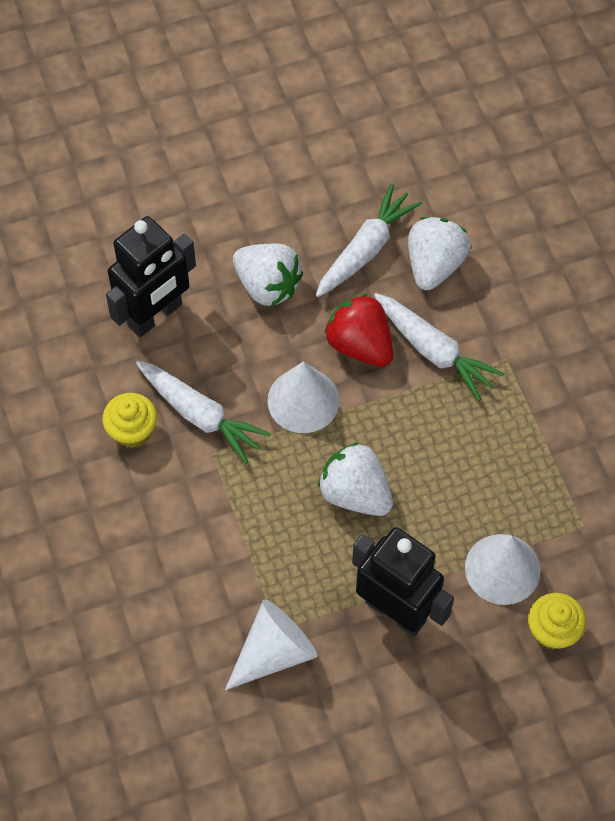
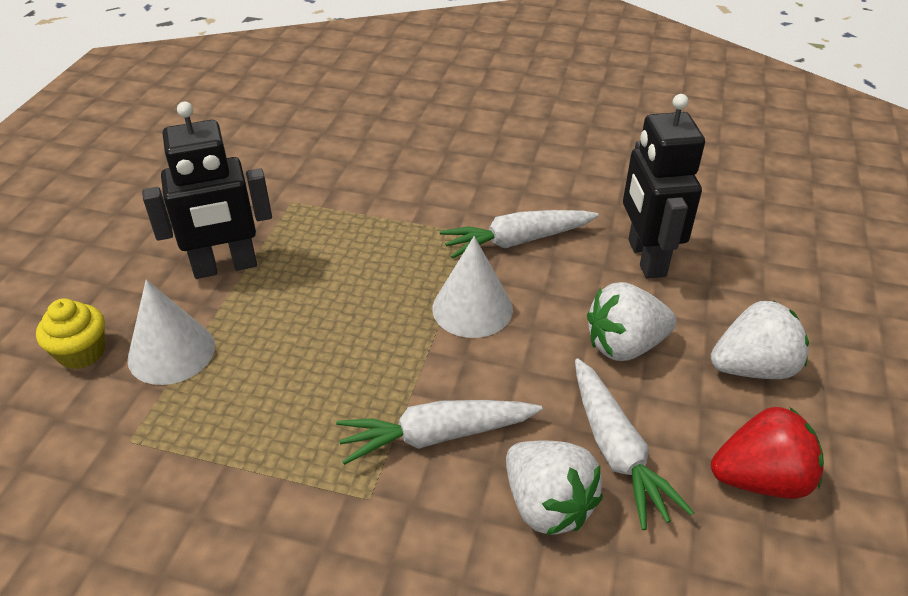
camera: 125 degrees right, 20 degrees down
yellow cupcake [102,393,157,448] -> none
white cone [225,599,317,690] -> none
white strawberry [318,442,393,516] -> white strawberry moved to [711,300,809,379]
red strawberry [324,294,394,367] -> red strawberry moved to [711,407,824,499]

